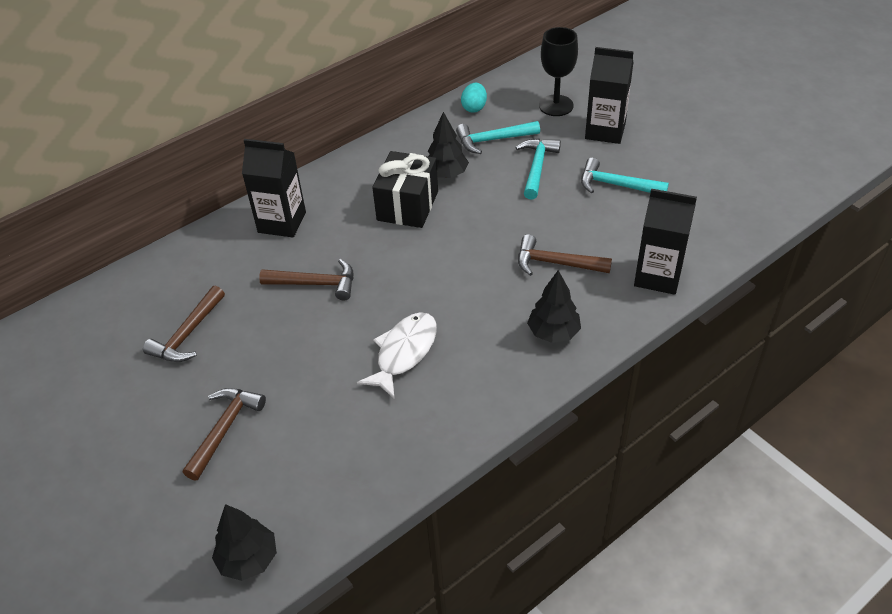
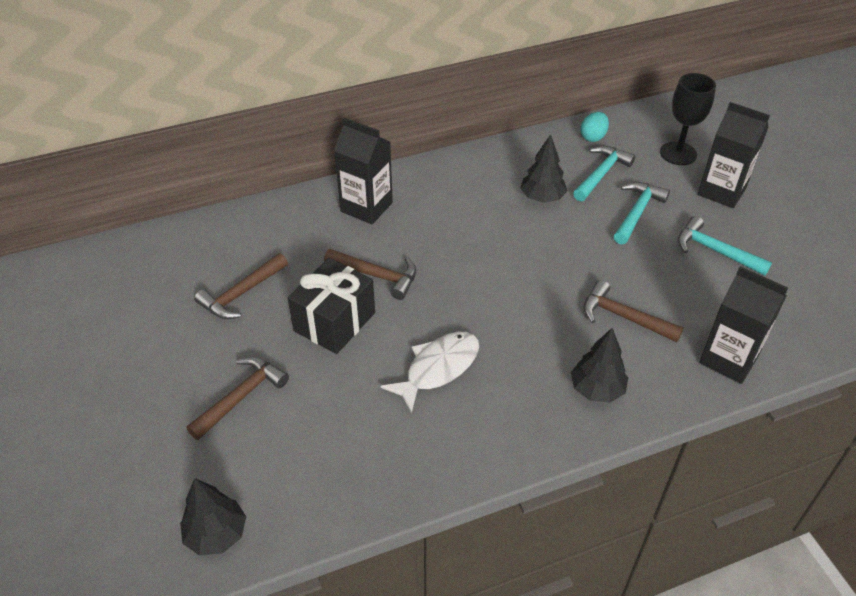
camera: 15 degrees right, 0 degrees up
black gift [372,151,438,228] -> black gift moved to [288,258,375,354]
turquoise hammer [456,121,540,154] -> turquoise hammer turned 120 degrees clockwise [573,146,636,202]

